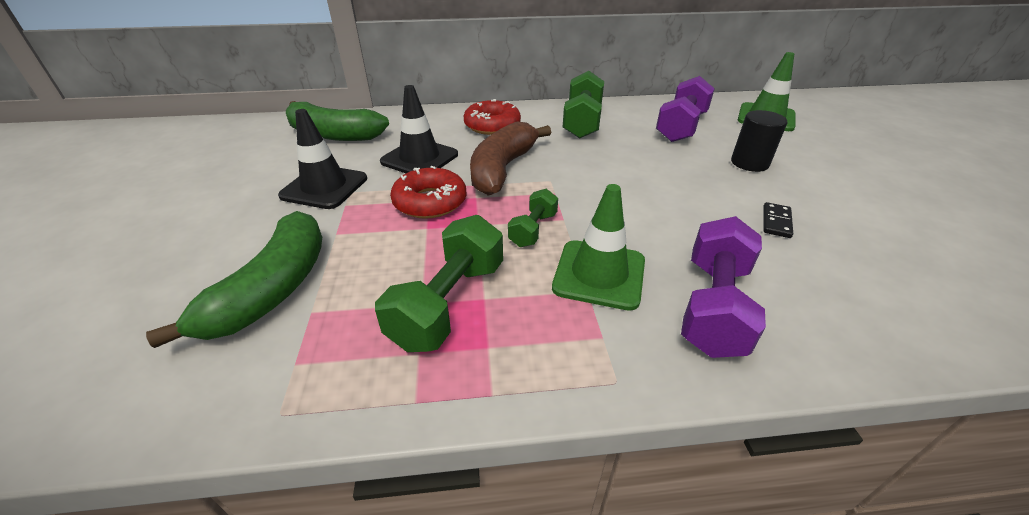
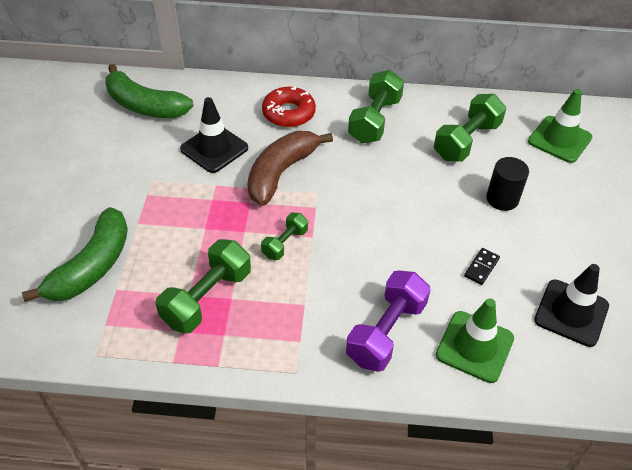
camera: 10 degrees right, 10 degrees up
black traffic cone [278,109,367,209] -> black traffic cone moved to [534,264,609,347]
red donut [390,166,467,219] -> none
green traffic cone [552,184,645,311] -> green traffic cone moved to [436,298,514,383]
purple dumbbell [656,76,715,142] -> green dumbbell [434,94,506,162]

